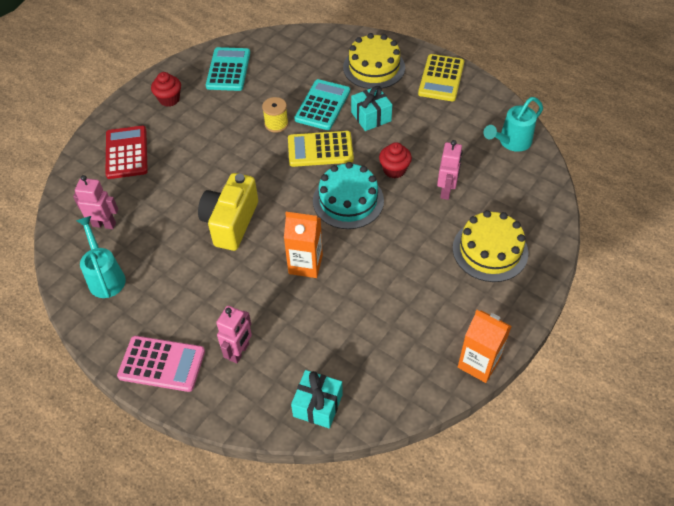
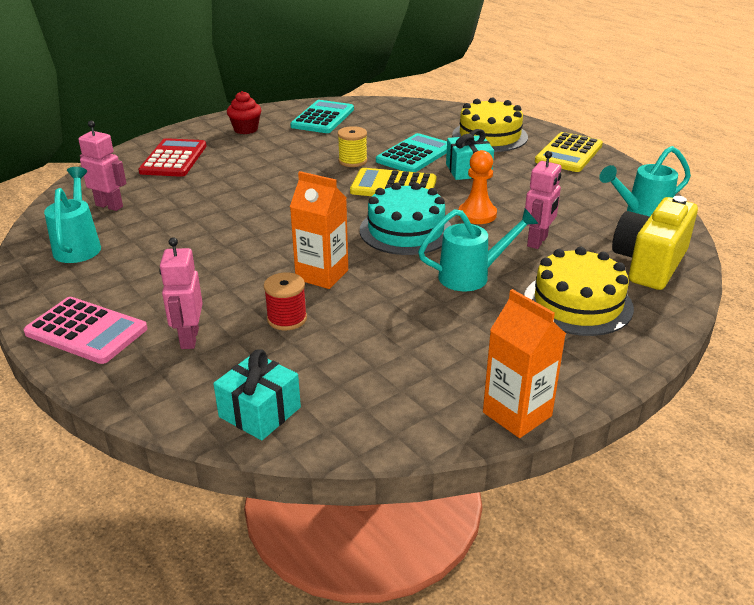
camera: 15 degrees right, 20 degrees down
yellow camera [198,173,258,251] -> yellow camera moved to [612,196,698,290]
pink robot [216,306,252,364] -> pink robot turned 135 degrees clockwise [159,237,203,349]
red cupcake [379,142,412,178] -> orange pawn [459,150,497,224]
none -> red spool [264,272,307,330]
none -> turquoise watering can [418,208,539,291]

